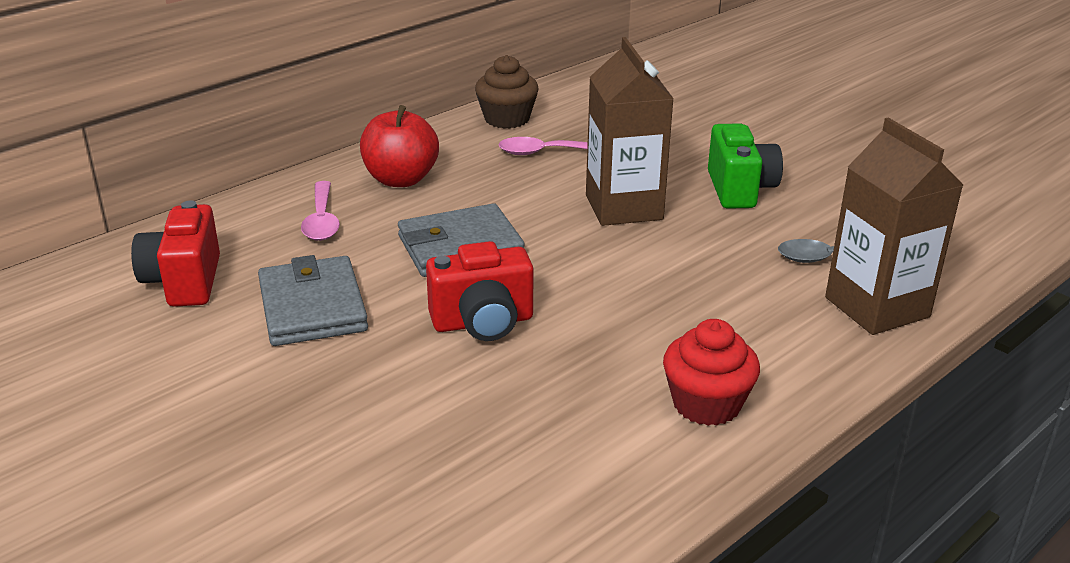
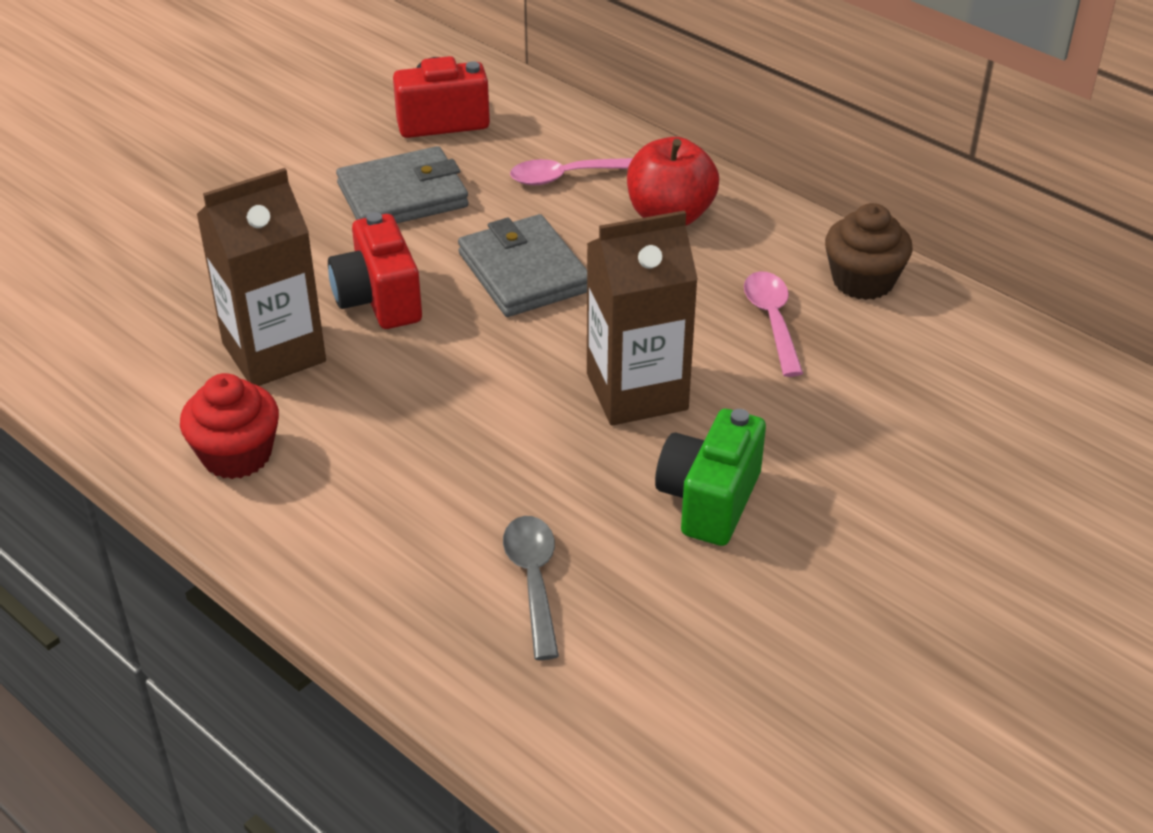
camera: 85 degrees right, 10 degrees up
green camera [708,123,783,209] -> green camera turned 120 degrees clockwise [655,409,766,546]
brown carton [825,118,963,335] -> brown carton moved to [196,168,326,386]

